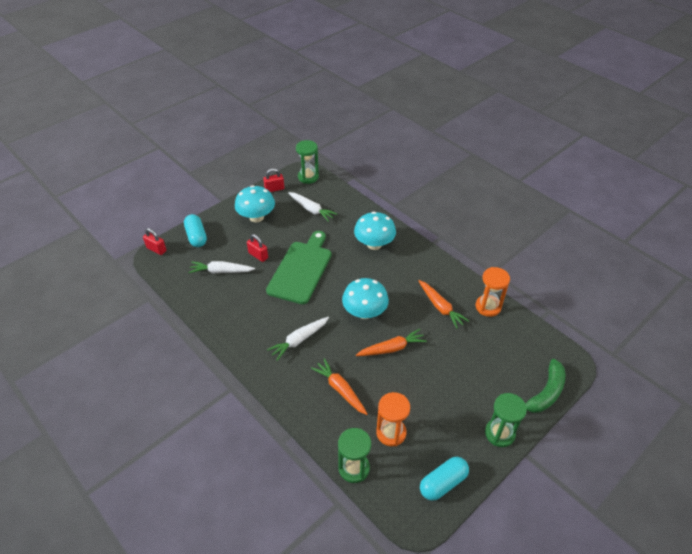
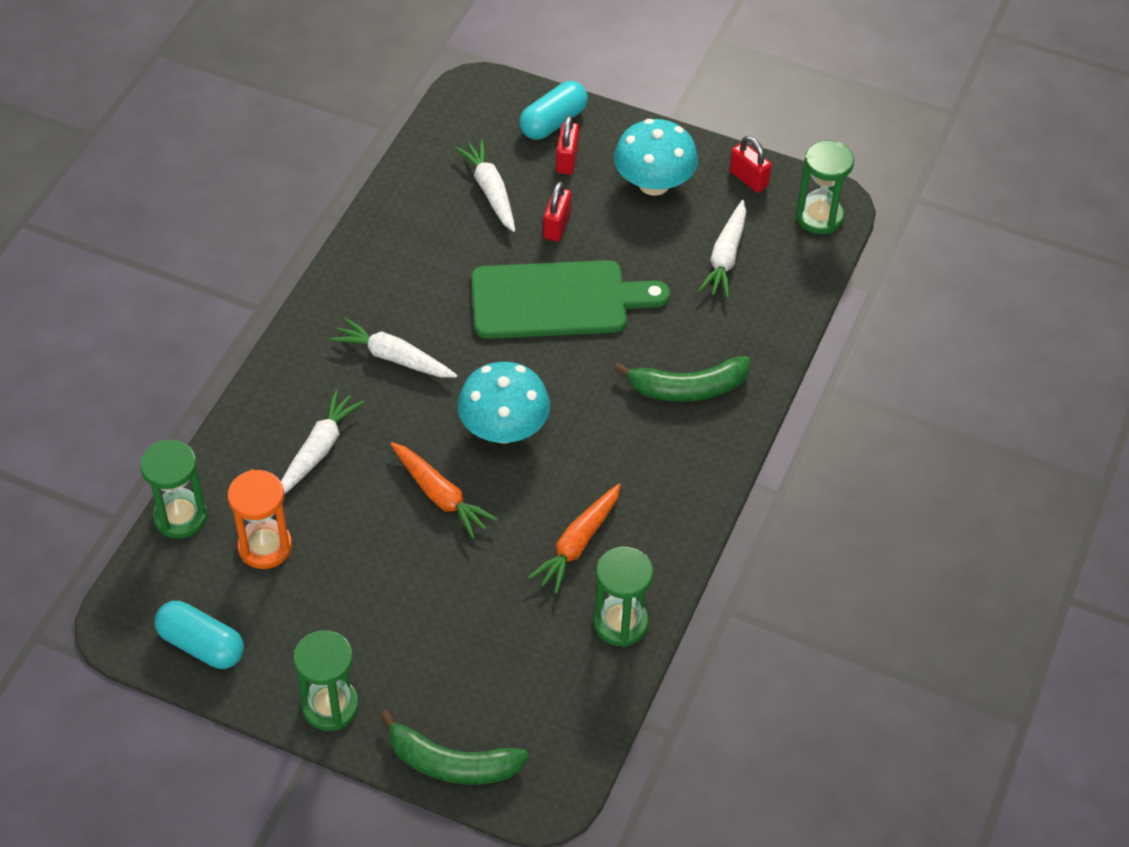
camera: 65 degrees right, 5 degrees up
red padlock [143,228,167,255] -> red padlock moved to [556,115,579,174]
orange carrot [311,358,368,415] -> white carrot [281,390,364,494]
turquoise mushroom [354,212,396,250] -> green banana [614,356,750,402]
orange hourglass [476,267,510,317] -> green hourglass [593,547,653,647]

